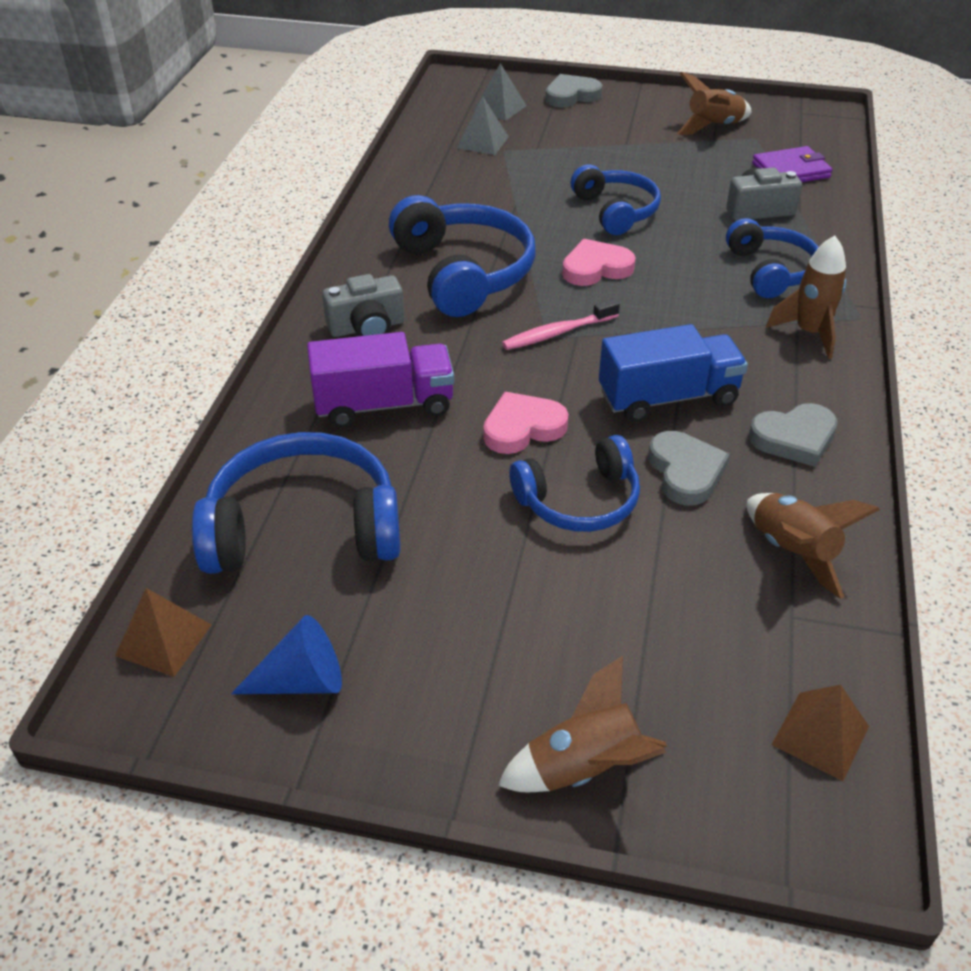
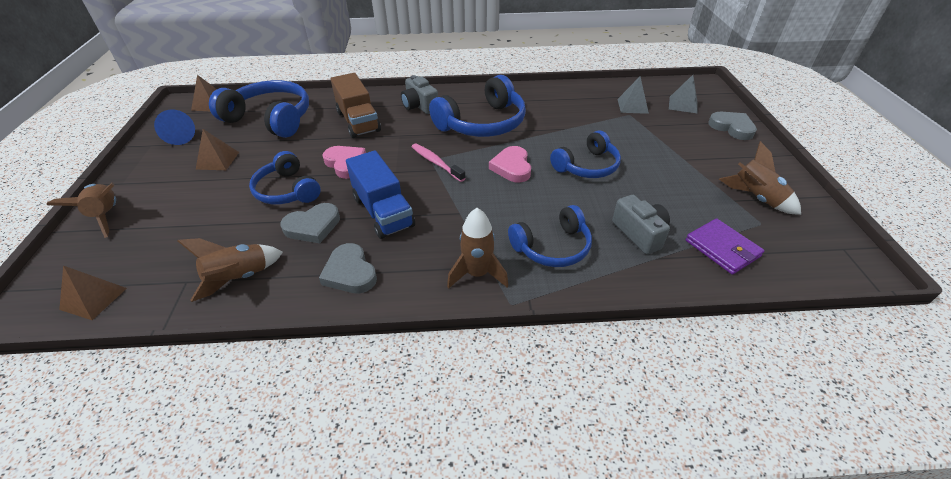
camera: 75 degrees right, 0 degrees up
blue headphones [192,432,401,574] -> blue headphones turned 45 degrees counterclockwise [209,80,309,138]
purple truck [307,332,454,427] -> brown truck [331,73,381,138]
pink heart [562,239,636,286] -> pink heart turned 150 degrees counterclockwise [489,146,531,183]
none -> brown pyramid [196,129,239,170]

